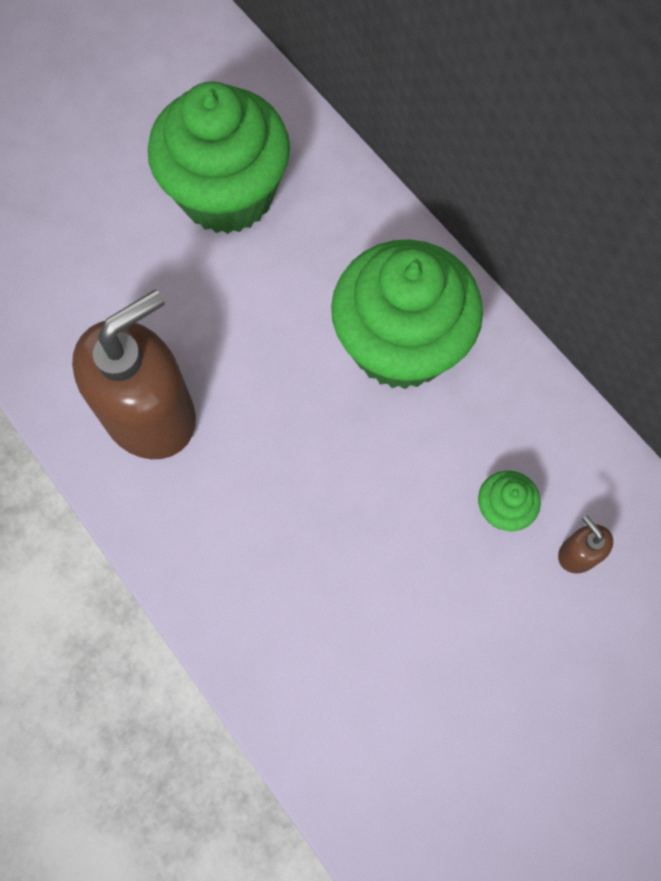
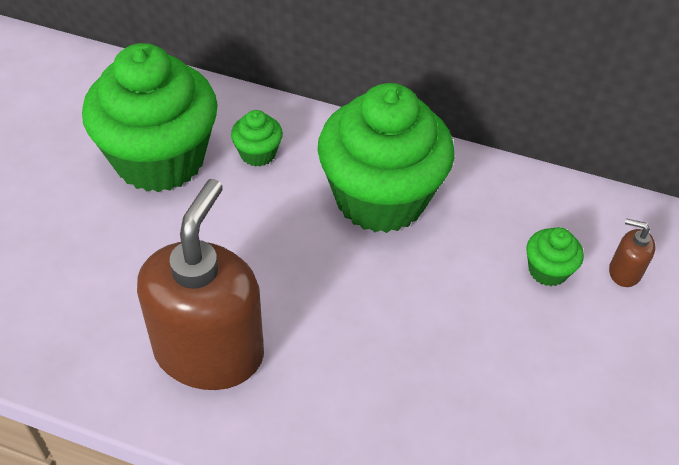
camera: 35 degrees left, 20 degrees down
none -> green cupcake [231,110,283,167]

